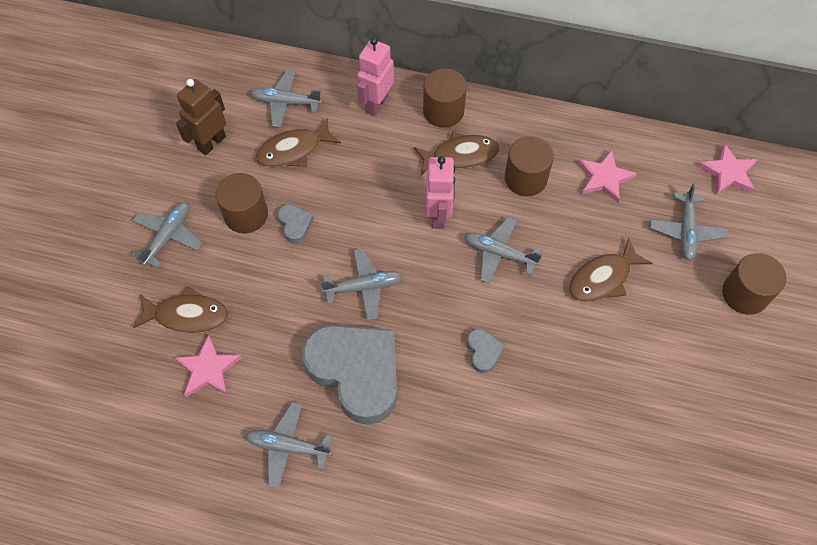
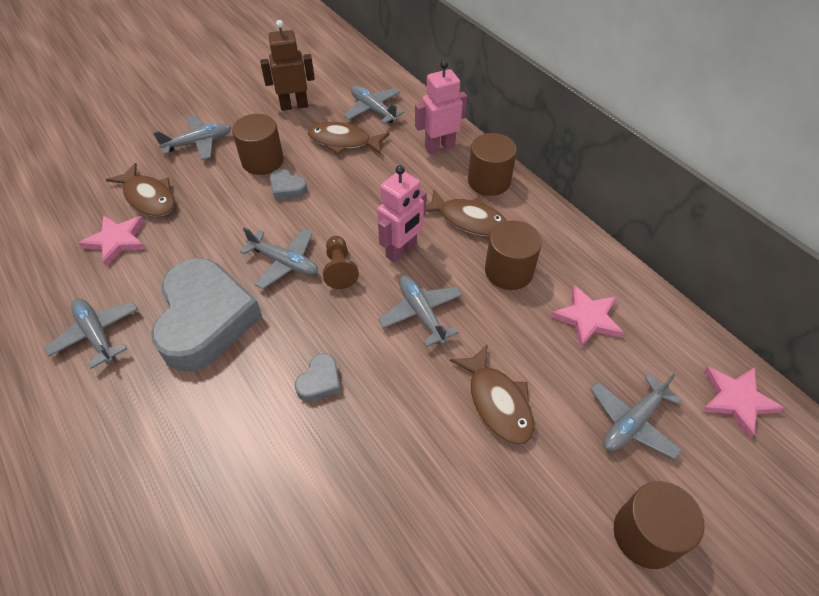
camera: 40 degrees right, 10 degrees down
grey heart [278,204,314,244] -> grey heart turned 105 degrees clockwise [270,169,307,200]
brown fish [569,238,652,302] -> brown fish turned 120 degrees counterclockwise [450,344,534,445]
none -> brown pawn [323,236,359,289]

